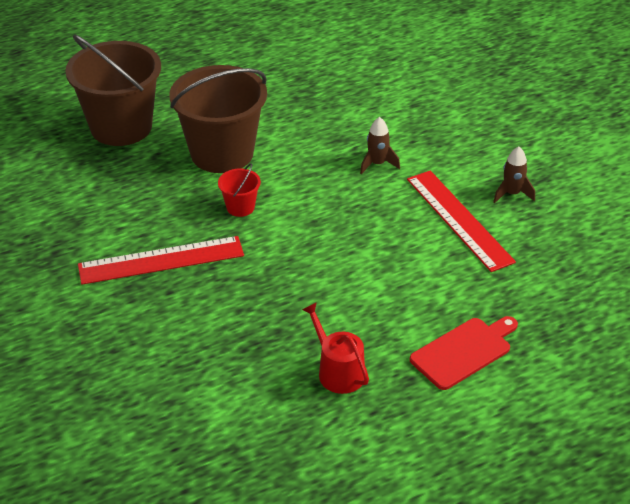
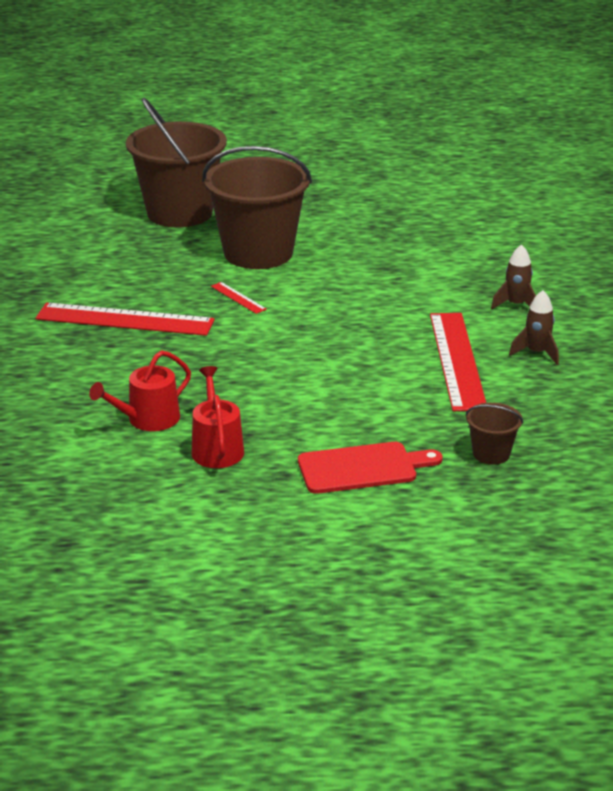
camera: 25 degrees right, 10 degrees down
red bucket [218,163,261,217] -> red ruler [211,282,267,314]
brown rocket [360,117,400,175] -> brown rocket moved to [491,244,536,310]
none -> red watering can [89,350,191,431]
none -> brown bucket [465,402,523,465]

